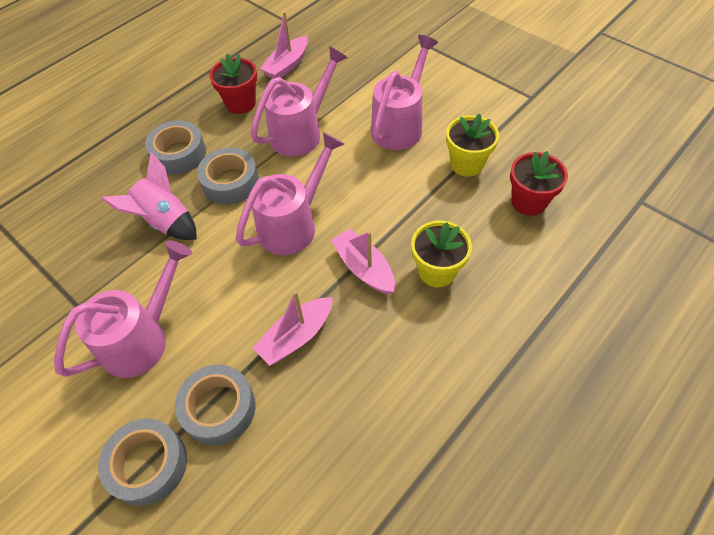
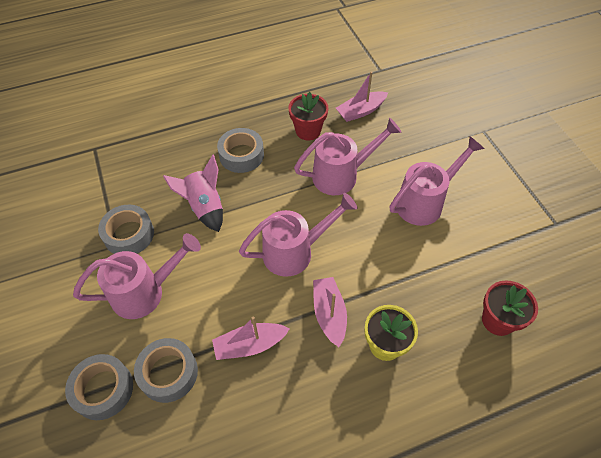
camera: 25 degrees right, 0 degrees up
grey tape [197,148,259,205] -> grey tape moved to [98,205,154,254]
yellow flower pot [446,114,499,177] -> none

